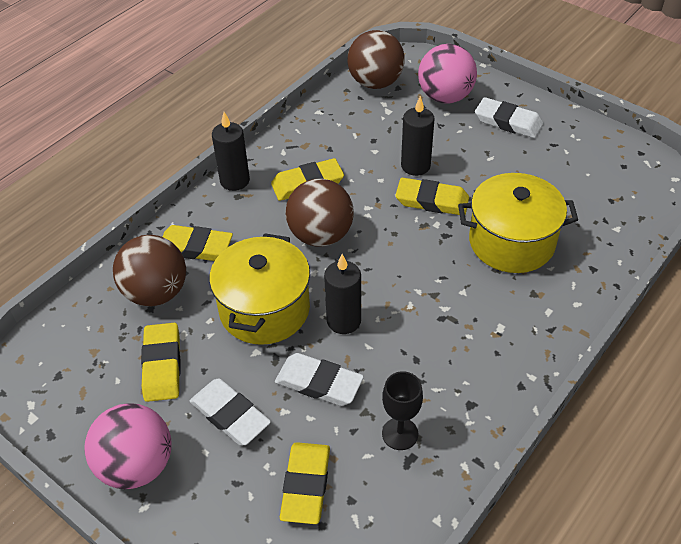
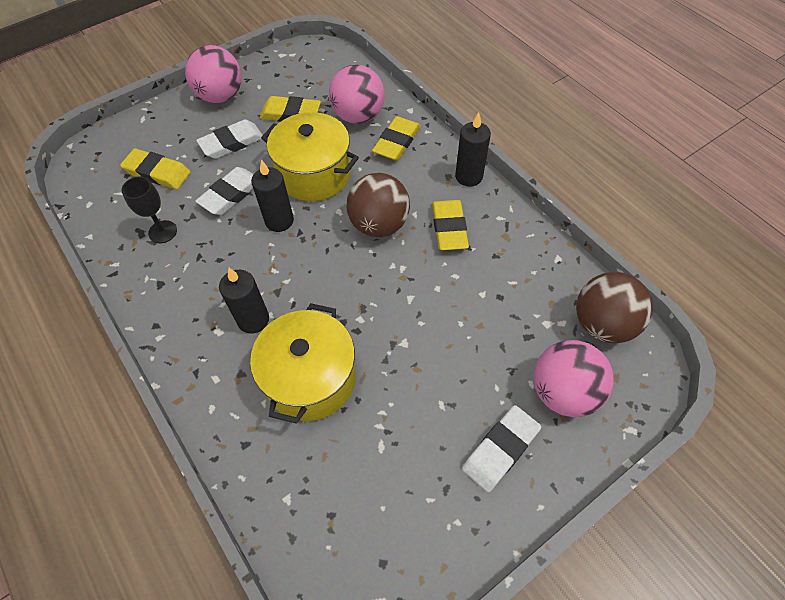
camera: 105 degrees right, 10 degrees up
brown ball [113,235,186,306] -> pink ball [329,65,385,124]
yellow eraser [395,178,469,215] -> none
black candle [401,96,434,176] -> black candle moved to [219,268,269,334]

